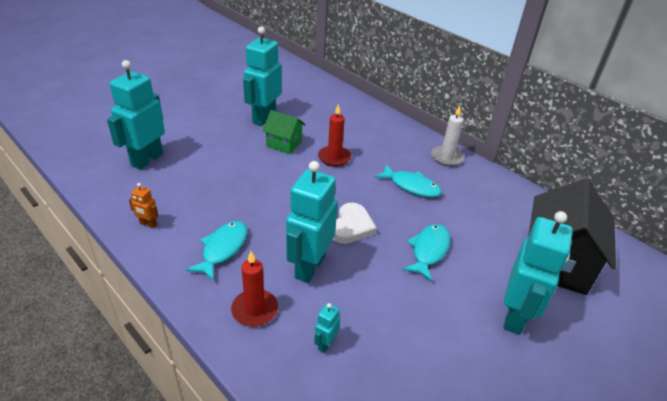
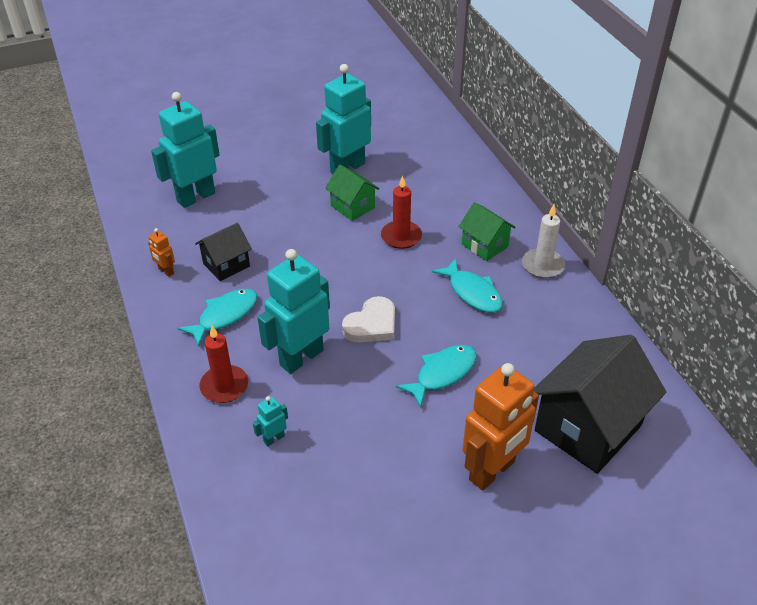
camera: 25 degrees right, 5 degrees up
turquoise robot [503,211,573,335] -> orange robot [463,363,539,491]
none -> black house [195,222,252,281]
none -> green house [458,202,516,261]

